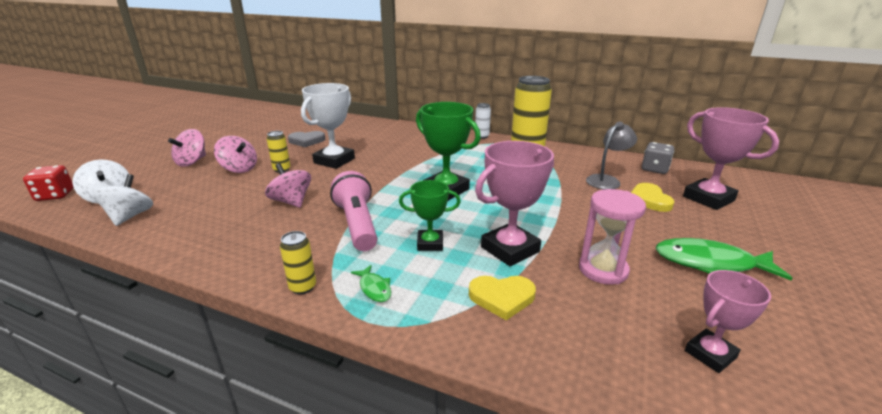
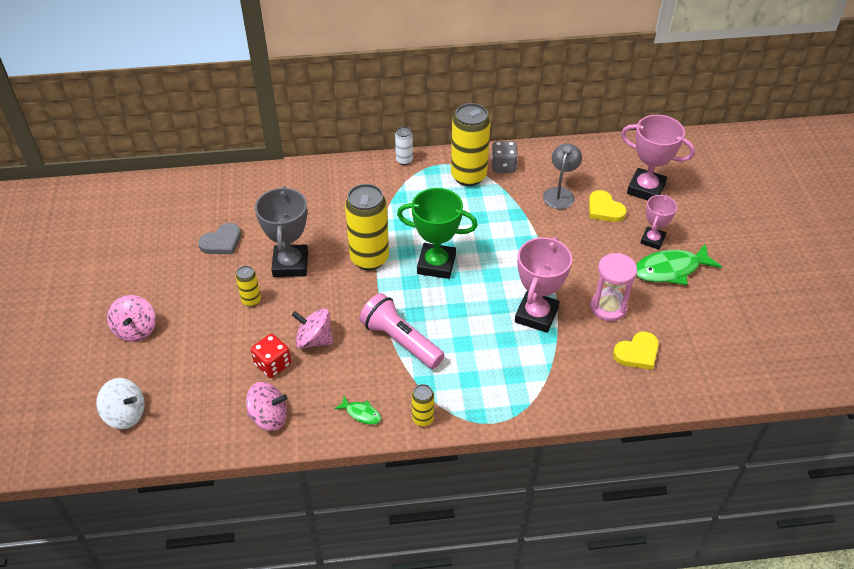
camera: 30 degrees left, 20 degrees up
red dice [23,165,74,201] -> red dice moved to [251,334,291,378]
white spinning top [93,174,153,226] -> none
pink spinning top [214,136,257,173] -> pink spinning top moved to [246,382,287,431]
white trophy [301,83,355,169] -> grey trophy [255,186,308,277]
green fish [351,265,391,302] -> green fish moved to [334,396,381,424]
green trophy [399,180,461,251] -> none
yellow heart [469,276,536,320] -> yellow heart moved to [613,331,659,370]
grey dice [642,142,674,174] -> grey dice moved to [491,141,518,173]
pink trophy [685,270,771,373] -> pink trophy moved to [640,195,677,249]
none -> yellow can [345,184,389,270]

